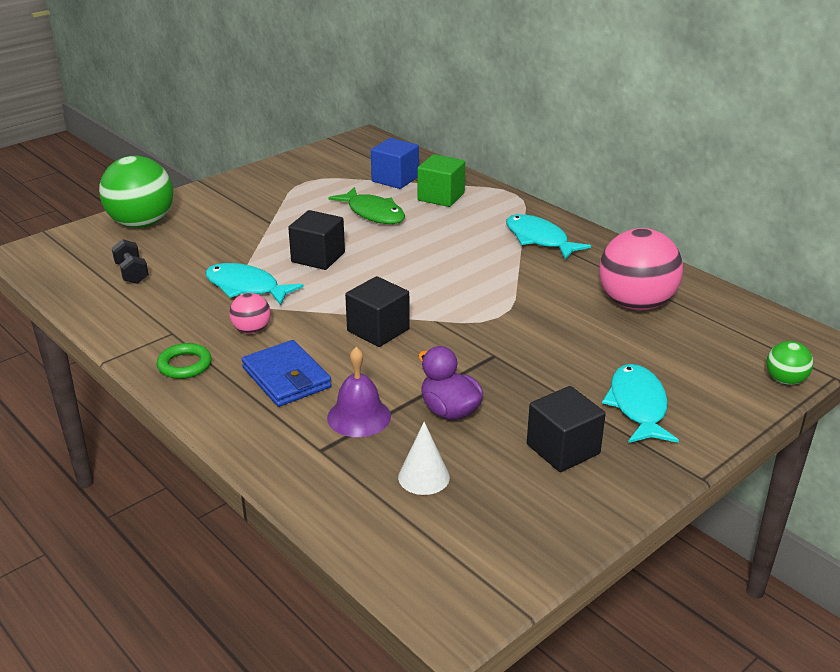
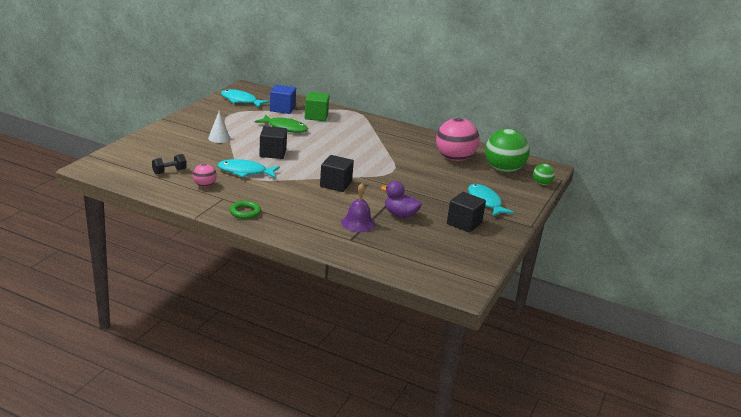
camera: 25 degrees left, 5 degrees down
green ball [99,156,173,228] -> green ball moved to [485,129,530,173]
black dumbbell [112,239,149,284] -> black dumbbell turned 75 degrees counterclockwise [152,154,187,174]
pink ball [229,293,271,334] -> pink ball moved to [193,164,217,187]
blue wallet [242,340,332,407] -> none
white cone [398,422,450,495] -> white cone moved to [208,111,230,143]
turquoise fish [506,214,591,260] -> turquoise fish moved to [221,89,270,108]

